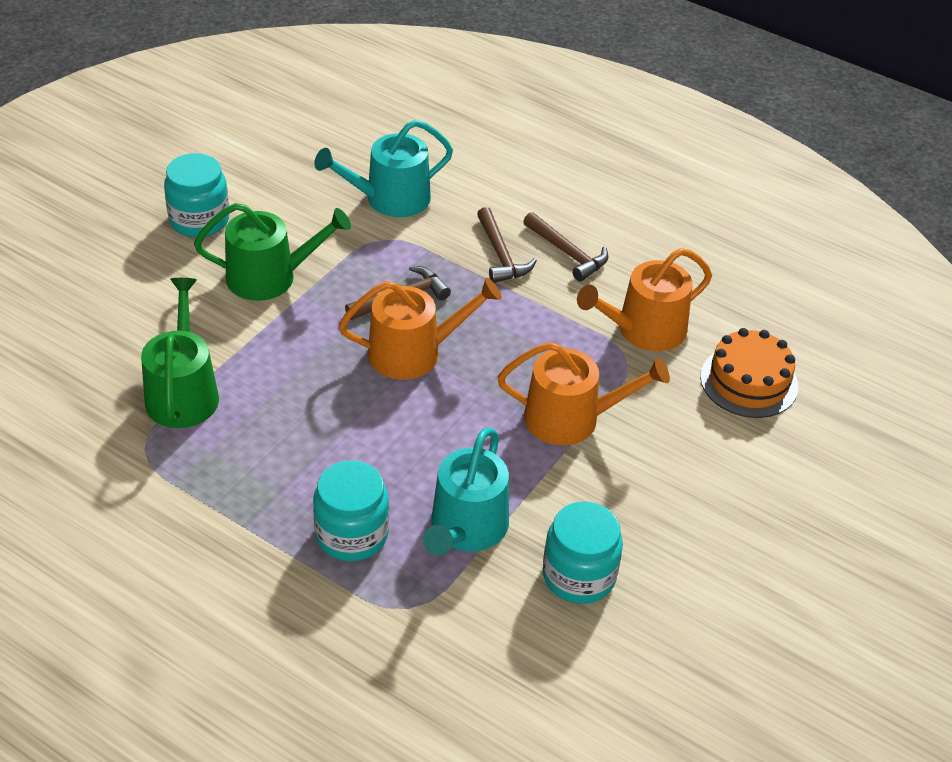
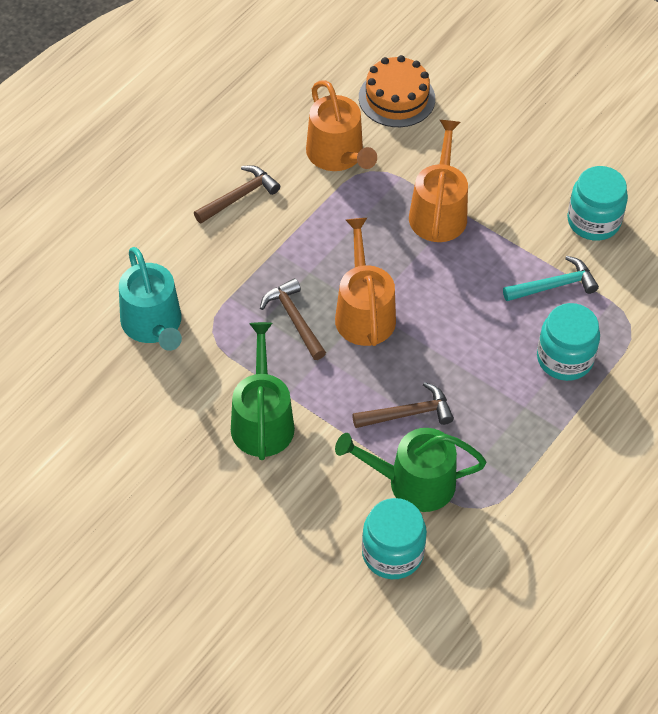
camera: 85 degrees left, 10 degrees up
turquoise jar [164,153,229,237] -> turquoise jar moved to [362,498,427,579]
turquoise watering can [423,428,509,556] -> turquoise hammer [503,256,599,301]
brown hammer [477,207,537,283] -> brown hammer moved to [352,382,454,428]

